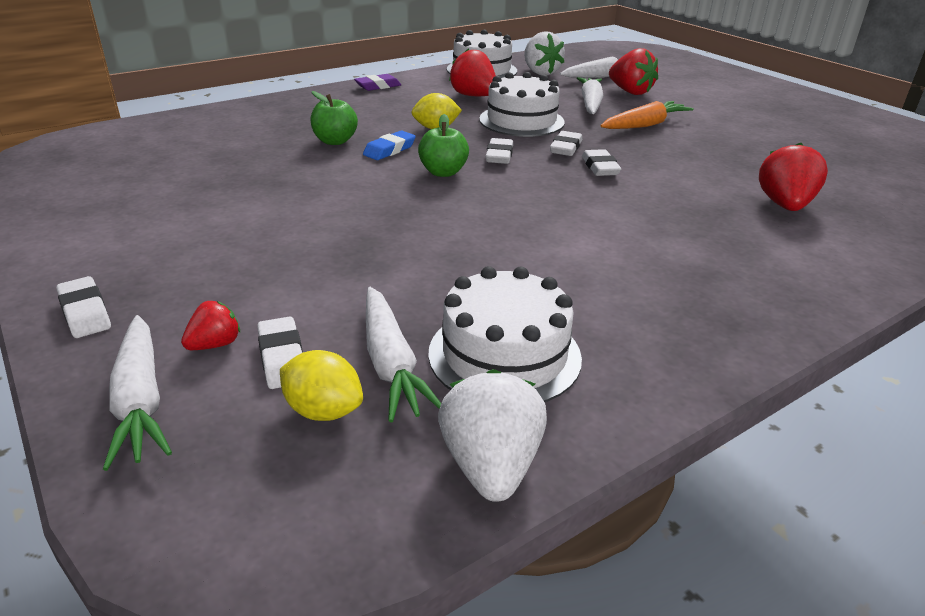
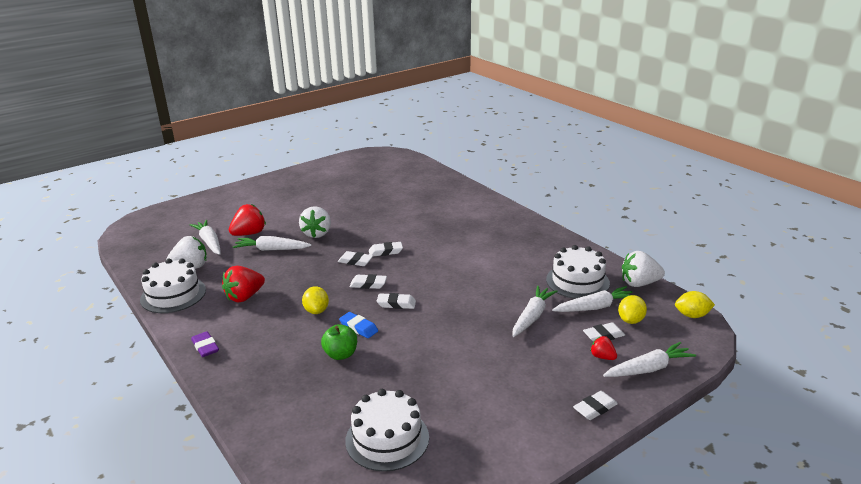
camera: 90 degrees left, 5 degrees down
green apple [418,114,469,177] -> white eraser [377,293,416,309]
white cake [479,72,565,137] -> white cake moved to [345,389,429,472]
orange carrot [600,101,694,129] -> white strawberry [299,206,331,238]
red strawberry [759,143,828,211] -> none
none -> white carrot [512,286,557,337]
none -> yellow lemon [675,291,715,318]

